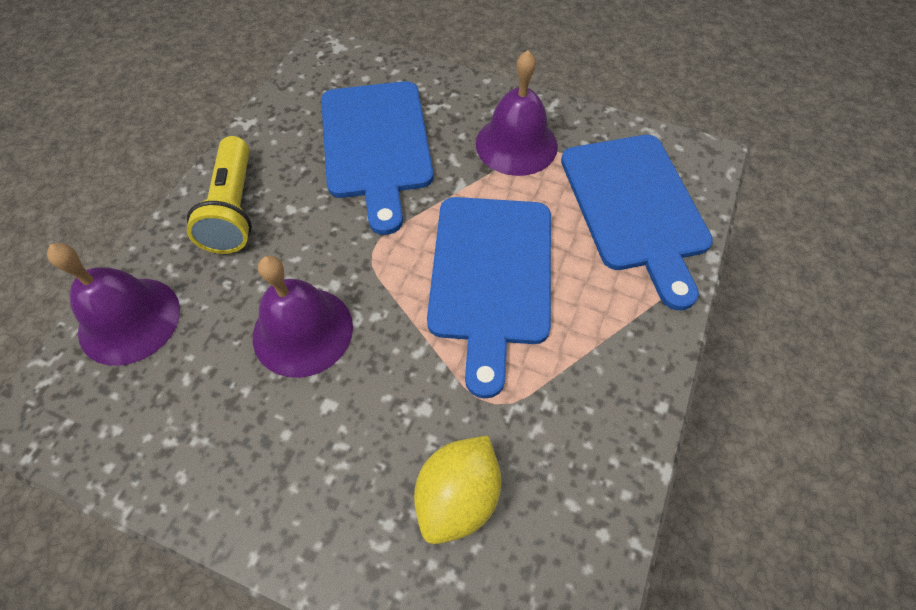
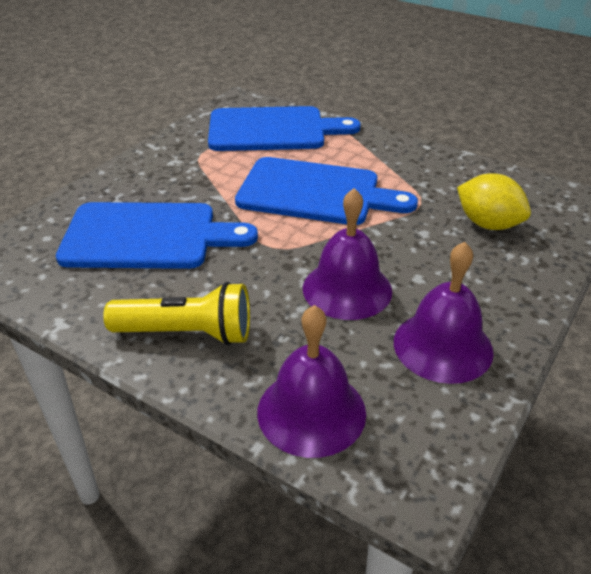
camera: 80 degrees left, 20 degrees down
purple bell [476,50,558,176] -> purple bell moved to [394,242,494,384]

